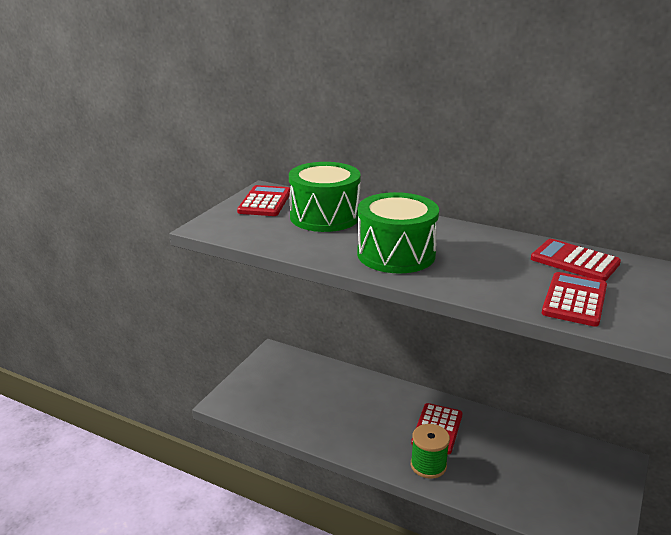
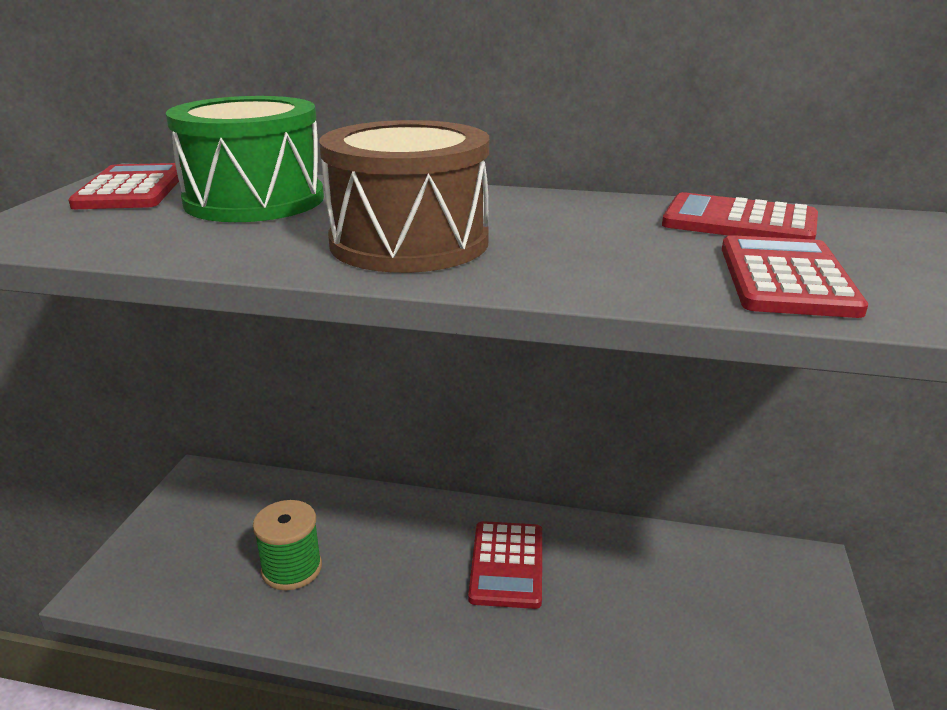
camera: 15 degrees left, 0 degrees up
green drum [357,192,439,273] -> brown drum [319,120,489,273]
green spool [411,424,450,479] -> green spool moved to [253,500,322,590]

